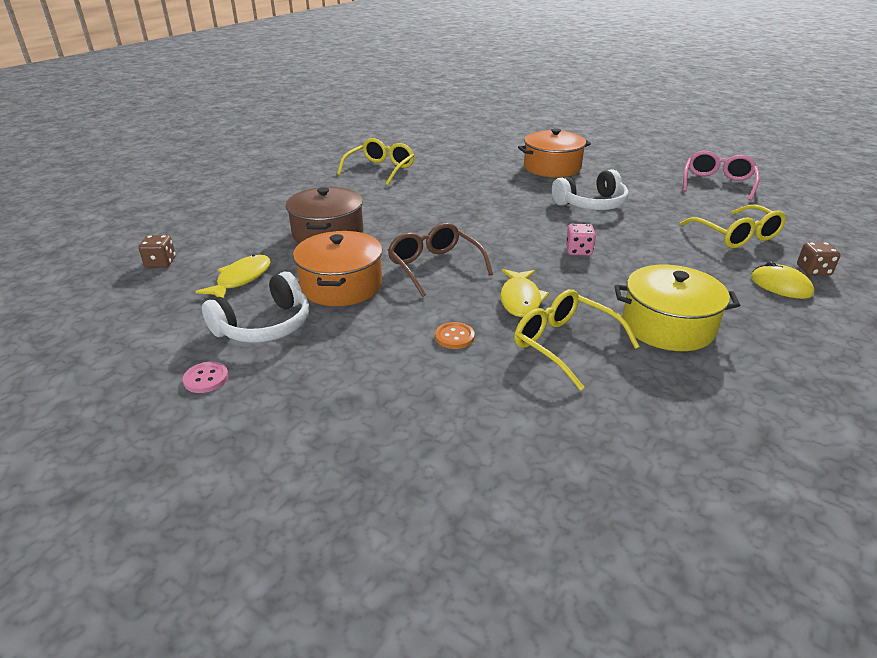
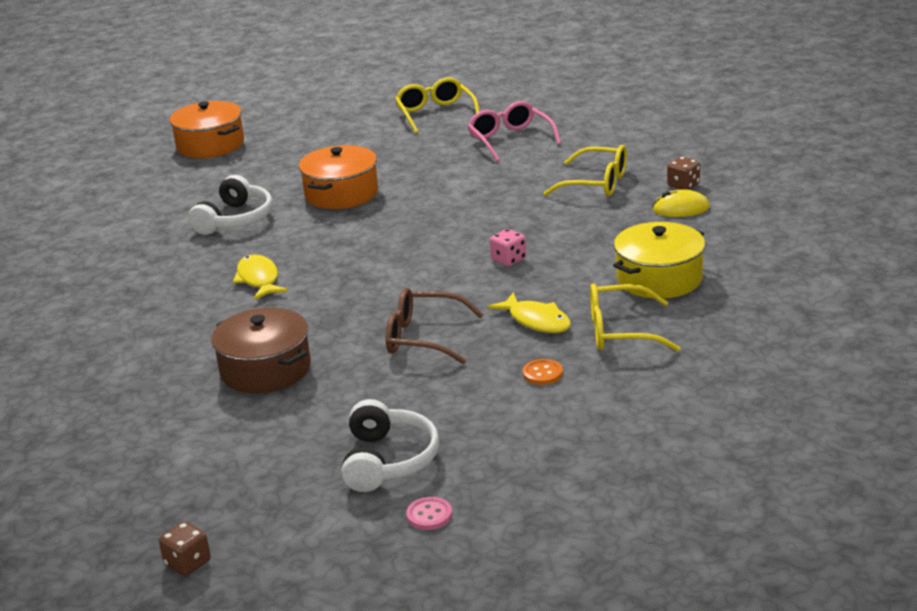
camera: 45 degrees left, 5 degrees down
brown dice [138,235,176,268] -> brown dice moved to [159,522,211,576]
yellow fish [195,254,271,298] -> yellow fish moved to [232,254,288,300]
orange pot [293,231,382,306] -> orange pot moved to [169,101,244,158]
yellow glasses [337,138,415,186] -> yellow glasses moved to [395,77,480,133]
white headphones [552,169,628,210] -> white headphones moved to [188,175,273,235]

